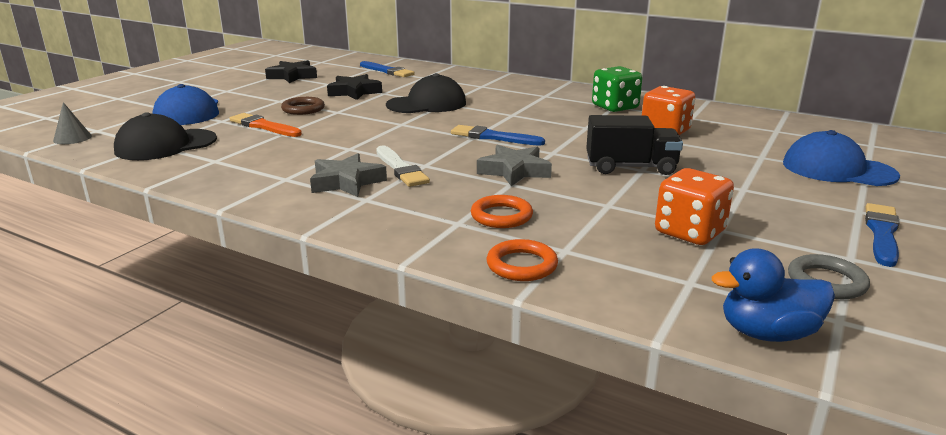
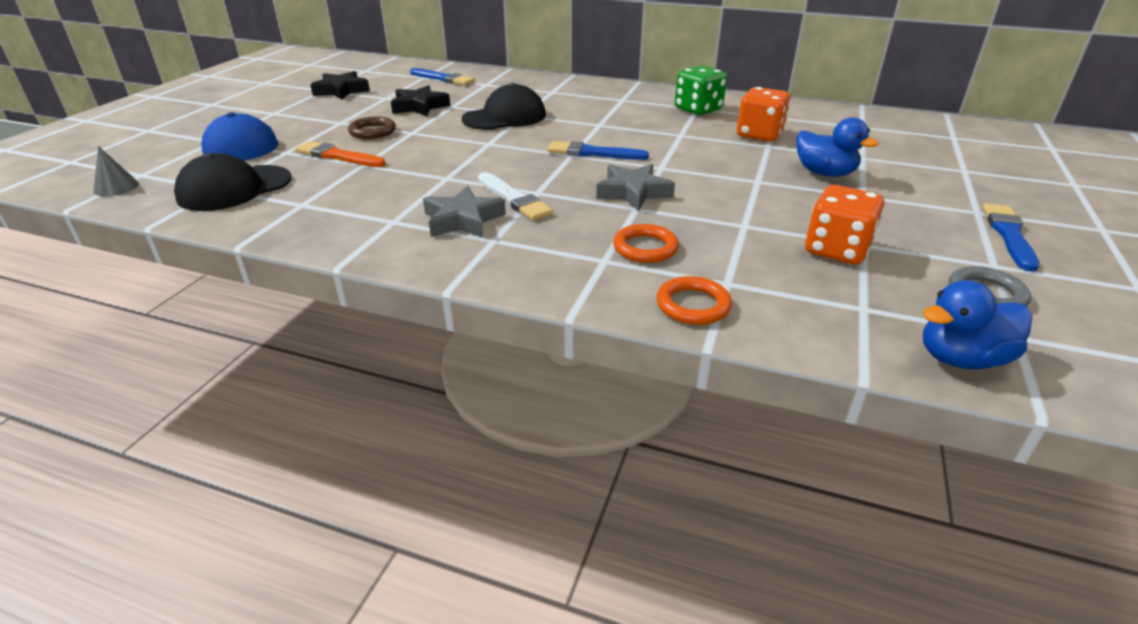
camera: 10 degrees left, 10 degrees up
black truck [586,115,683,175] -> none
blue cap [783,130,900,186] -> none
none -> blue duck [796,117,879,177]

